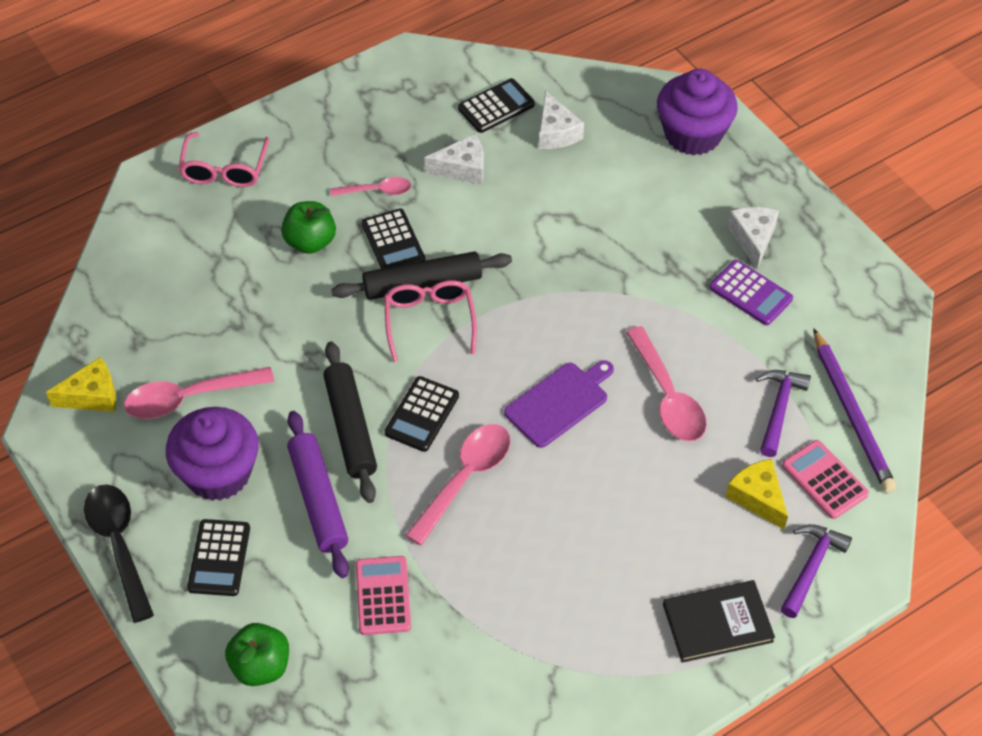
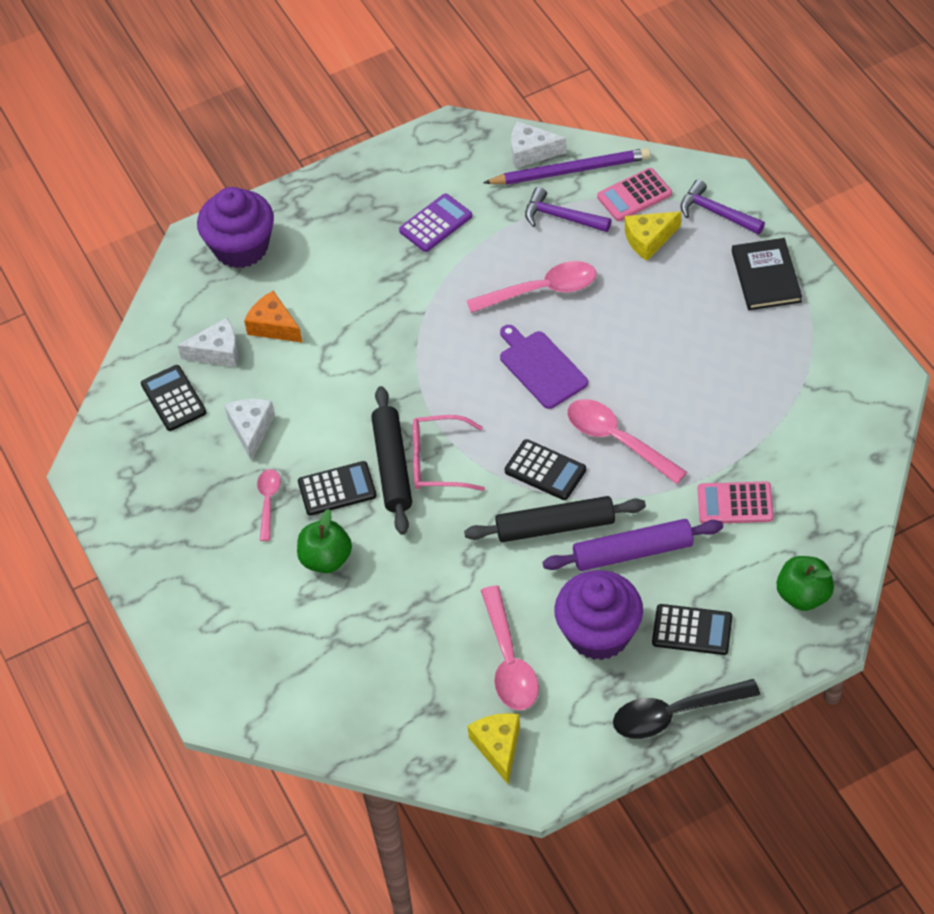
camera: 80 degrees left, 0 degrees up
pink glasses [178,132,269,187] -> none
white cheese [728,207,779,269] -> white cheese moved to [511,121,566,168]
none -> orange cheese [244,291,303,343]

